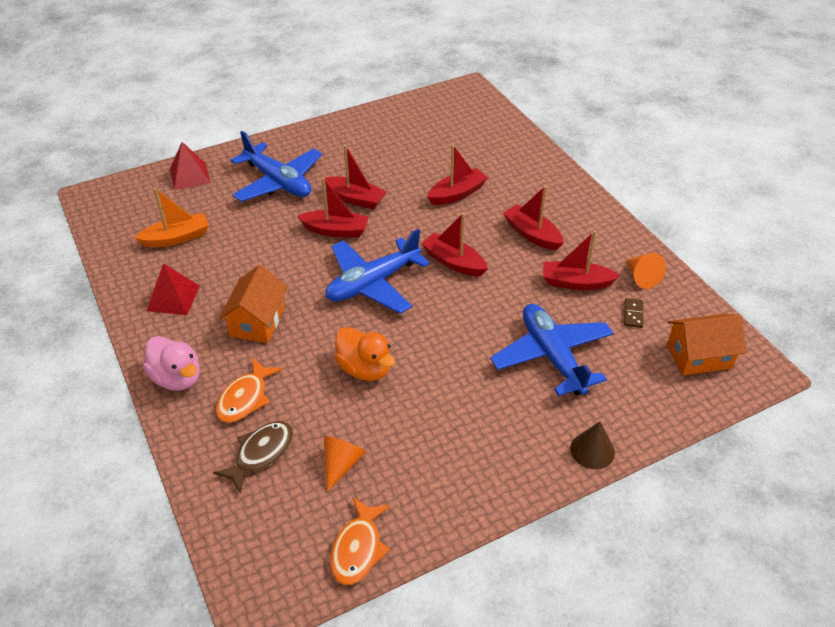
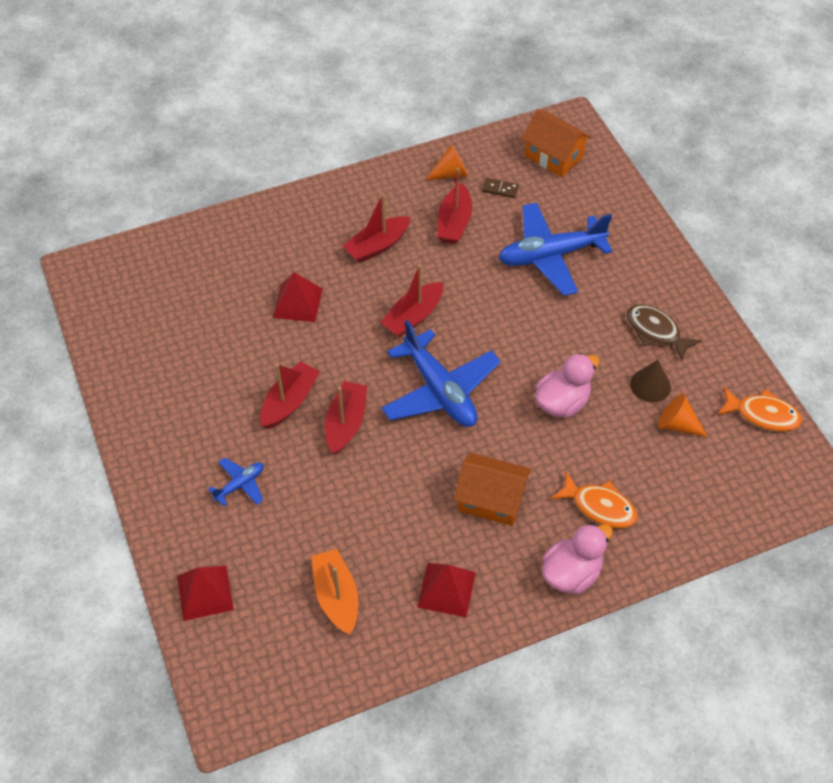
camera: 85 degrees left, 10 degrees up
brown fish [213,421,293,494] -> brown fish moved to [627,304,702,361]
blue plane [231,131,322,202] -> blue plane [208,457,264,507], size x0.47
orange duck [335,327,395,381] -> pink duck [535,353,600,418]
red boat [427,145,488,205] -> red pyramid [273,272,323,322]
brown cone [570,422,615,469] -> brown cone moved to [630,360,671,402]
orange house [667,314,746,375] -> orange house turned 45 degrees counterclockwise [521,109,592,177]

